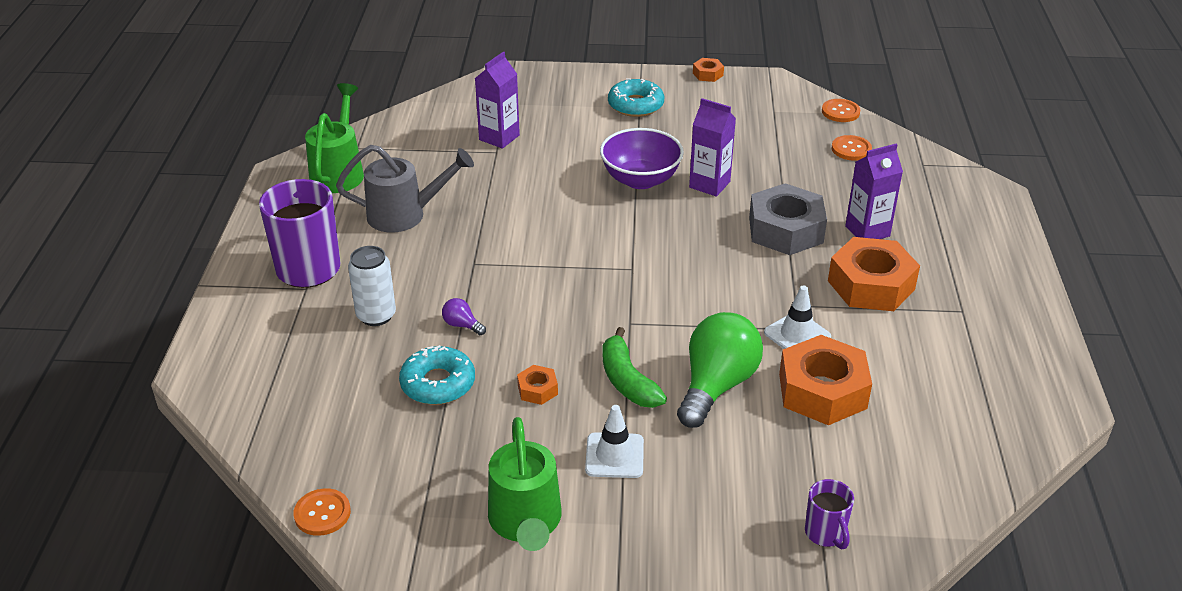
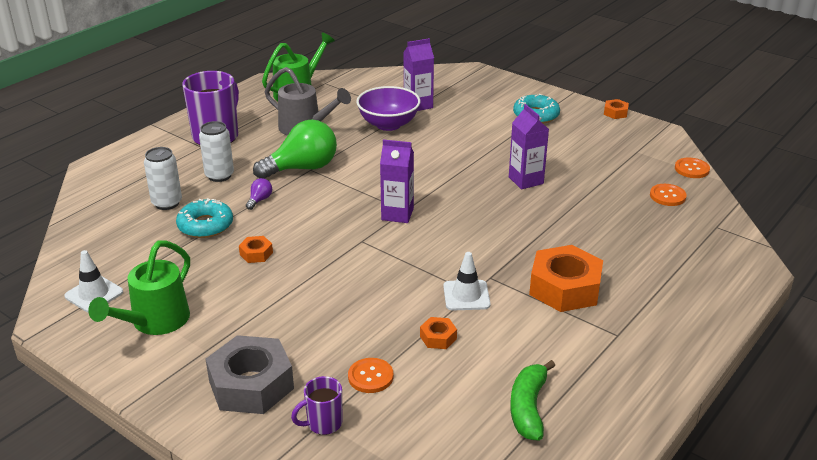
camera: 35 degrees right, 5 degrees down
orange button [293,488,351,536] -> orange button moved to [348,358,393,393]
purple light bulb [442,298,486,335] -> purple light bulb turned 45 degrees clockwise [246,178,272,210]
white traffic cone [585,405,644,478] -> white traffic cone moved to [64,250,123,313]
purple bowl [600,128,684,189] -> purple bowl moved to [356,86,420,131]
green banana [603,327,667,408] -> green banana moved to [510,360,555,441]
green light bulb [677,312,763,428] -> green light bulb moved to [253,119,337,179]
grey nut [749,183,827,255] -> grey nut moved to [206,335,294,414]
orange nut [779,335,872,425] -> orange nut [420,317,457,349], size x0.45
purple mug [805,479,854,549] -> purple mug turned 45 degrees clockwise [291,376,342,435]
purple carton [845,144,903,239] -> purple carton moved to [380,139,414,223]
none -> white can [144,147,182,210]

